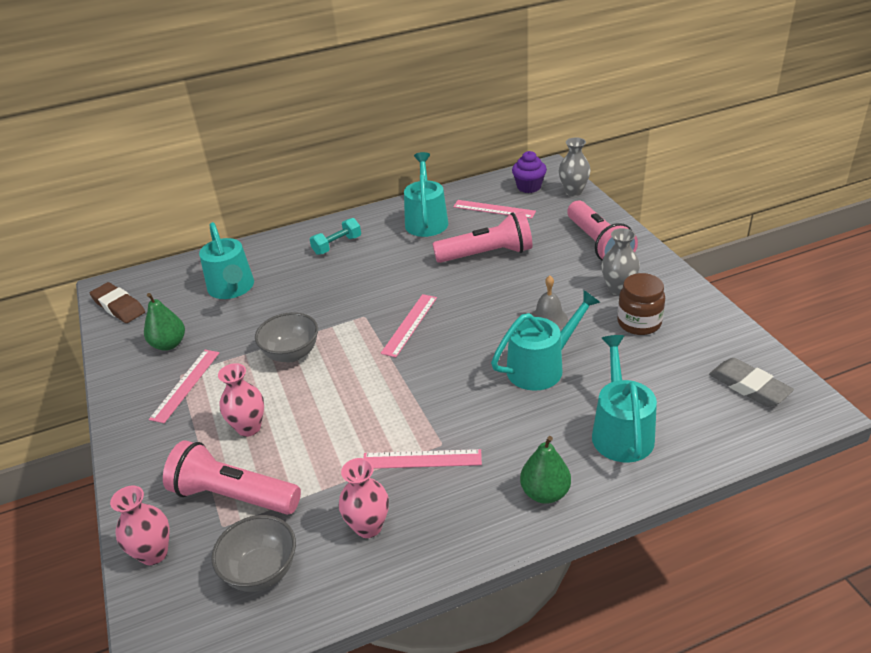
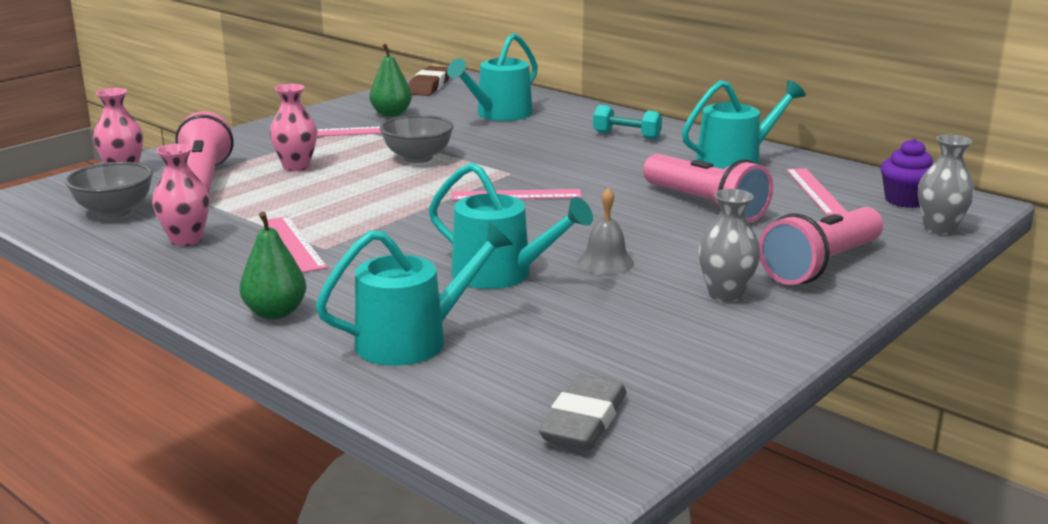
camera: 60 degrees right, 15 degrees down
brown jar [617,273,665,335] -> none

